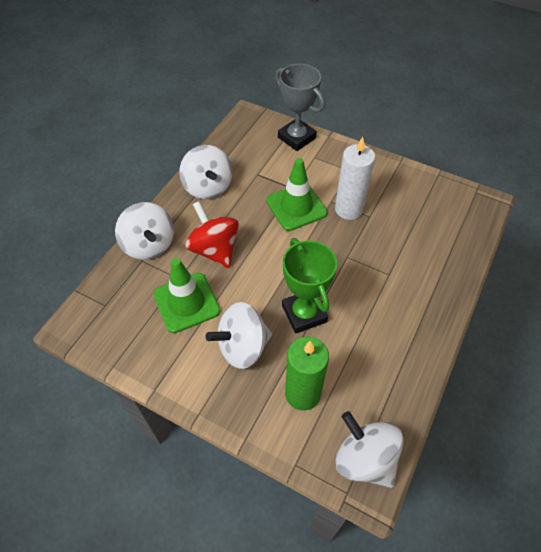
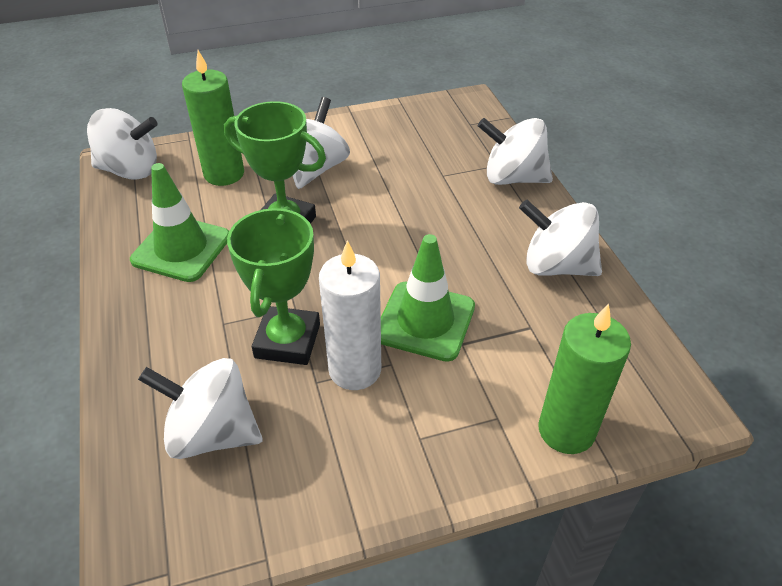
camera: 135 degrees right, 10 degrees down
green traffic cone [153,258,220,333] -> green traffic cone moved to [130,163,229,282]
red spinning top [185,201,239,268] -> none
grey trophy [275,64,325,151] -> green candle [538,303,631,454]
none -> white spinning top [138,358,262,459]
none -> green trophy [227,207,320,365]

